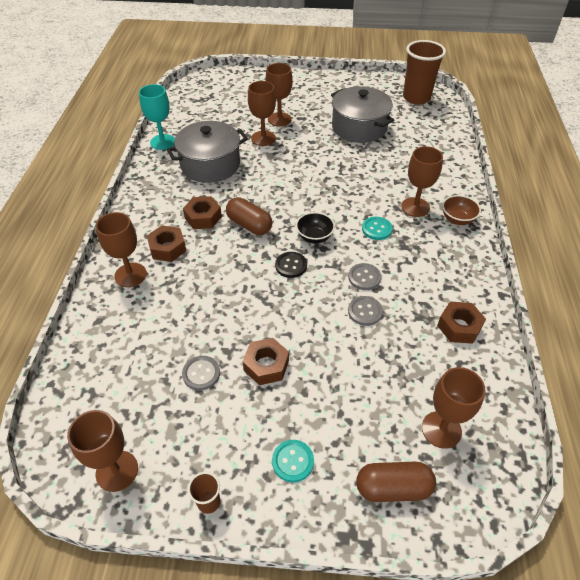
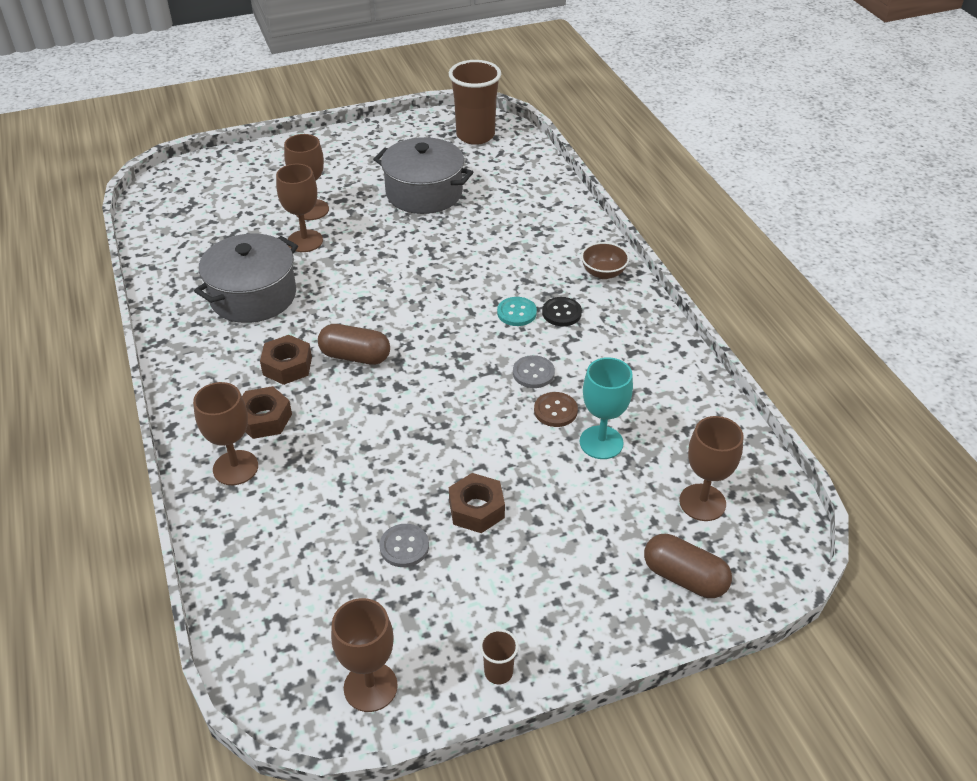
camera: 25 degrees left, 5 degrees down
turquoise goblet [139,84,175,150] -> turquoise goblet moved to [580,357,633,459]
turquoise button [272,440,314,482] -> none
black button [275,252,307,278] -> black button moved to [542,297,582,326]
black bowl [296,212,335,243] -> none
grey button [348,296,383,326] -> brown button [534,392,578,427]
brown capsule [356,461,436,502] -> brown capsule turned 60 degrees clockwise [644,534,732,598]
brown goblet [401,146,443,217] -> none
brown nut [437,302,486,344] -> none

